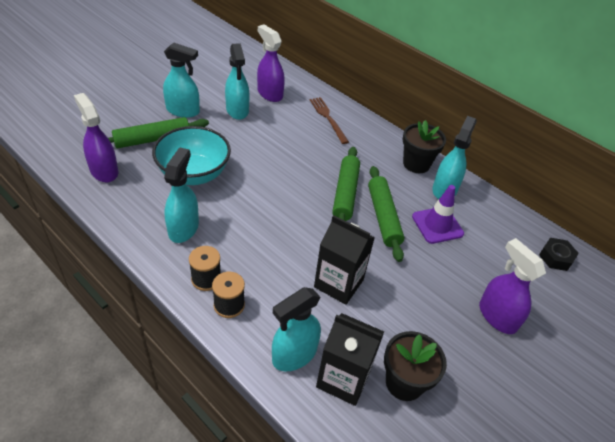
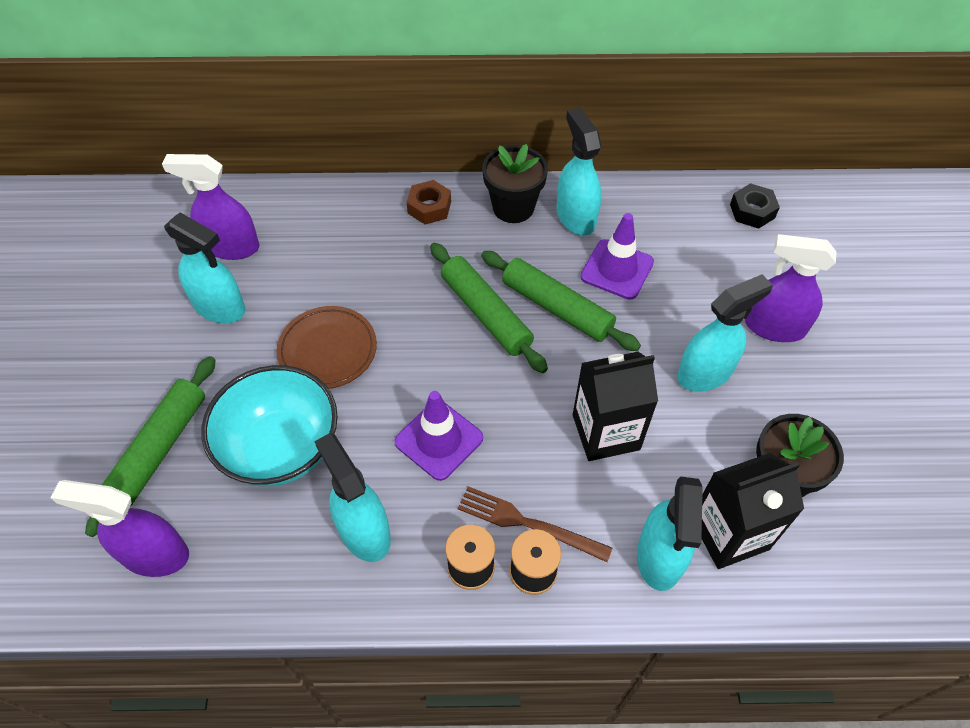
camera: 40 degrees left, 10 degrees up
turquoise spray bottle [163,42,200,118] -> turquoise spray bottle moved to [677,274,773,392]
brown fork [310,97,349,144] -> brown fork moved to [458,486,612,562]
none -> brown plate [277,306,377,389]
none -> purple traffic cone [394,391,483,481]
none -> brown nut [406,180,451,224]

